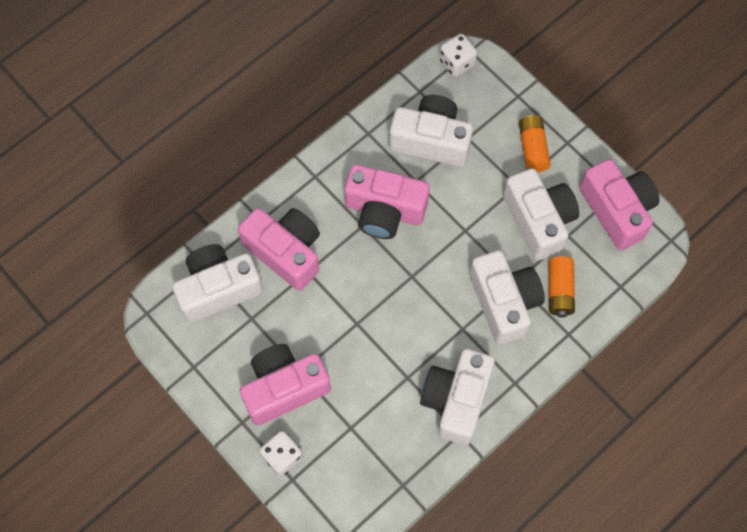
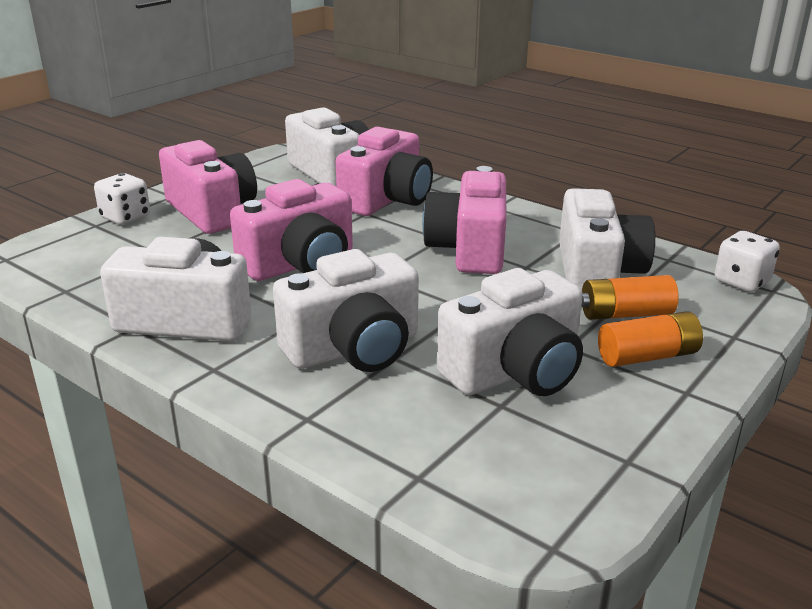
camera: 80 degrees right, 40 degrees down
orange battery [548,256,575,317] -> orange battery moved to [581,275,679,320]
pink camera [579,159,659,251] -> pink camera moved to [230,179,353,281]

